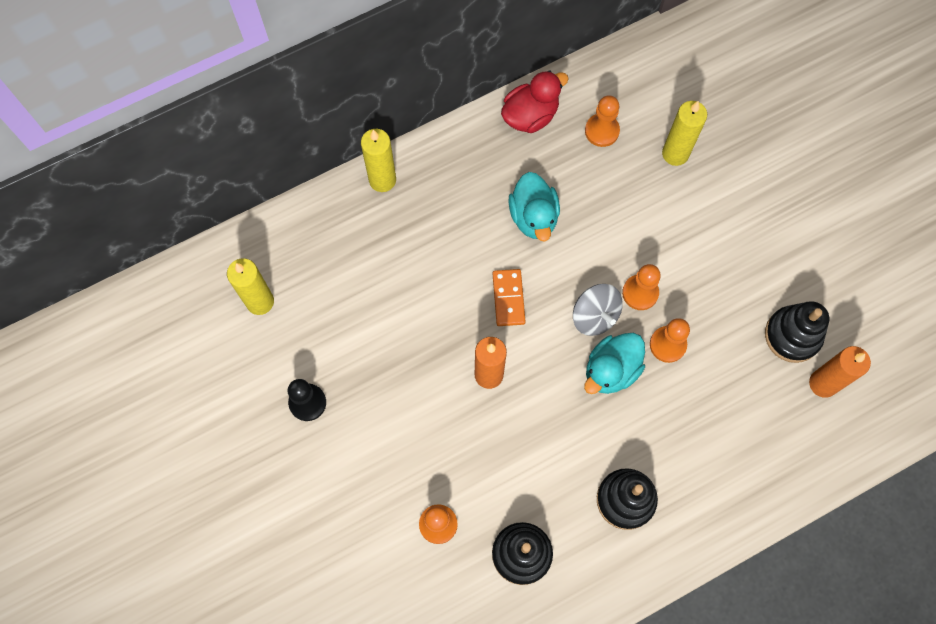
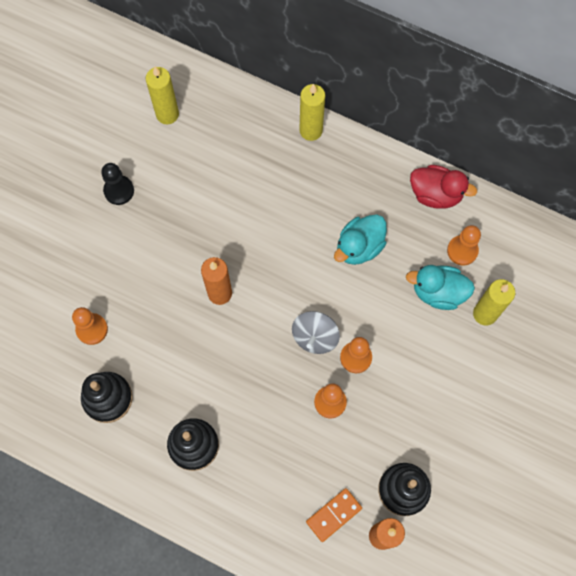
camera: 55 degrees right, 0 degrees up
orange domino [493,269,526,326] -> orange domino moved to [306,488,362,542]
turquoise duck [584,333,645,394] -> turquoise duck moved to [406,265,475,310]

